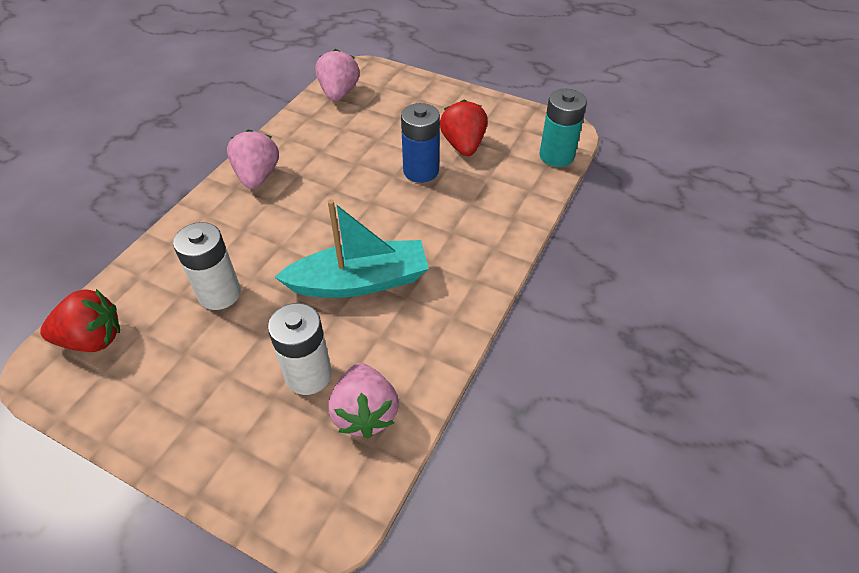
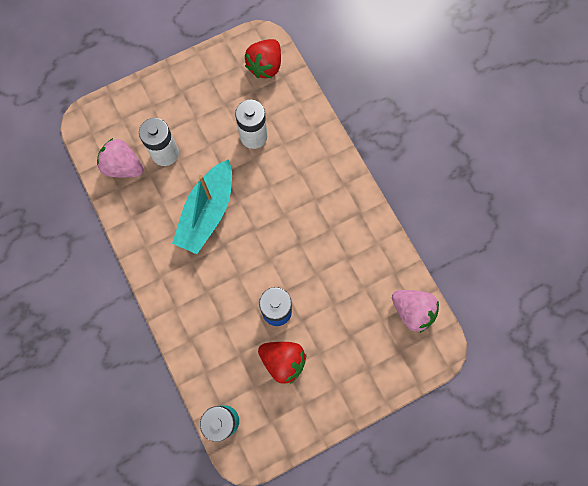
camera: 125 degrees right, 25 degrees up
pink strawberry [227,129,279,189] -> none

